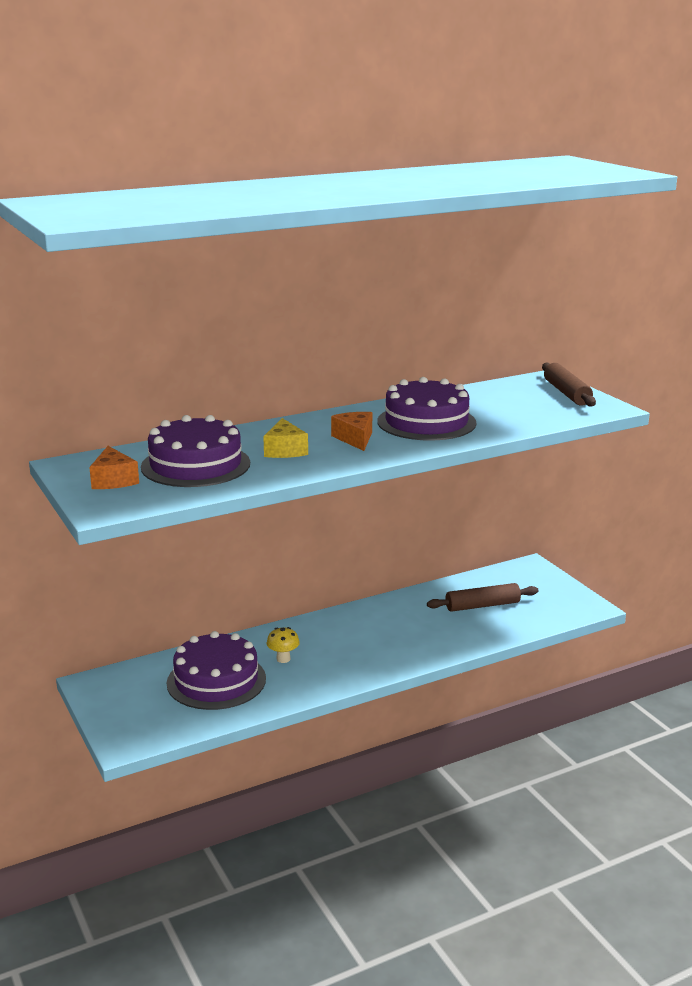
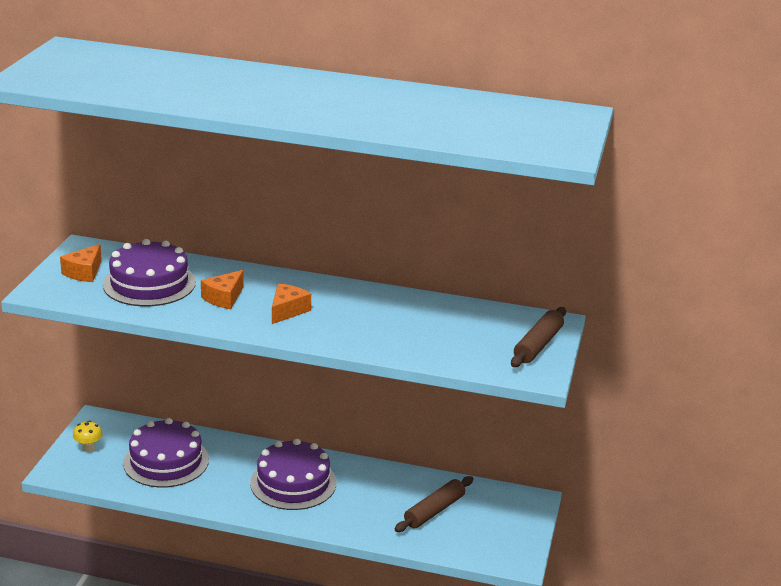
camera: 40 degrees right, 5 degrees up
yellow cheese [263,418,308,458] -> orange cheese [201,270,243,309]
yellow mushroom [267,627,300,663] -> yellow mushroom moved to [73,420,103,452]
purple cake [377,377,476,441] -> purple cake moved to [250,439,336,510]
brown rolling pin [427,583,539,612] -> brown rolling pin turned 75 degrees counterclockwise [395,476,473,532]

